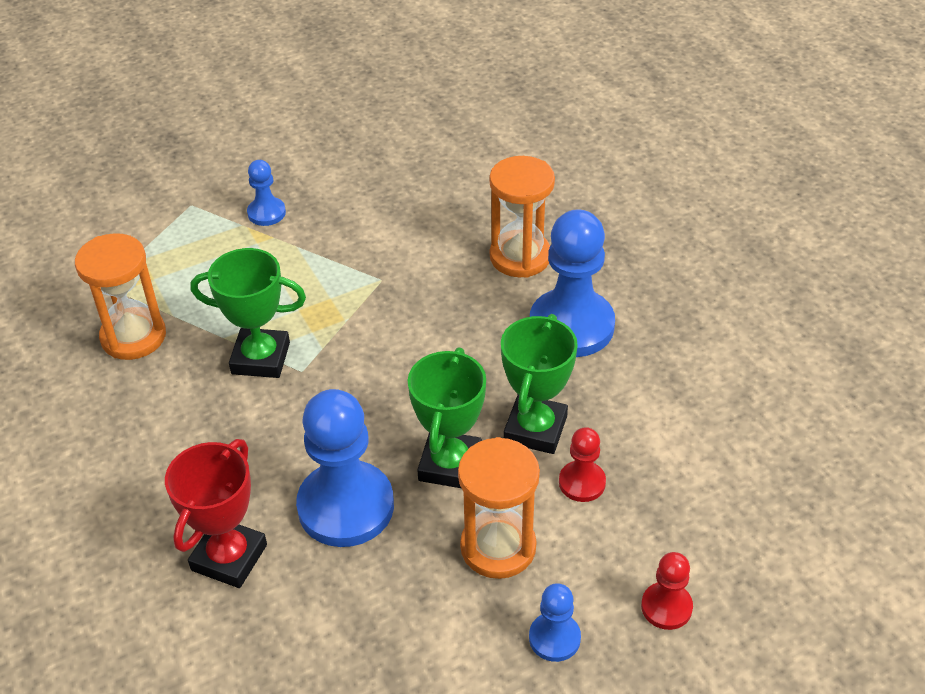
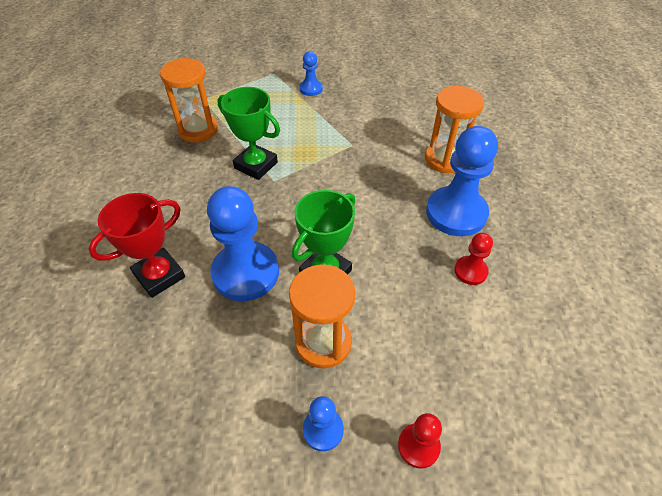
camera: 25 degrees right, 5 degrees up
green trophy [501,314,578,454] -> none
red pawn [559,427,606,502] -> red pawn moved to [454,233,493,285]

